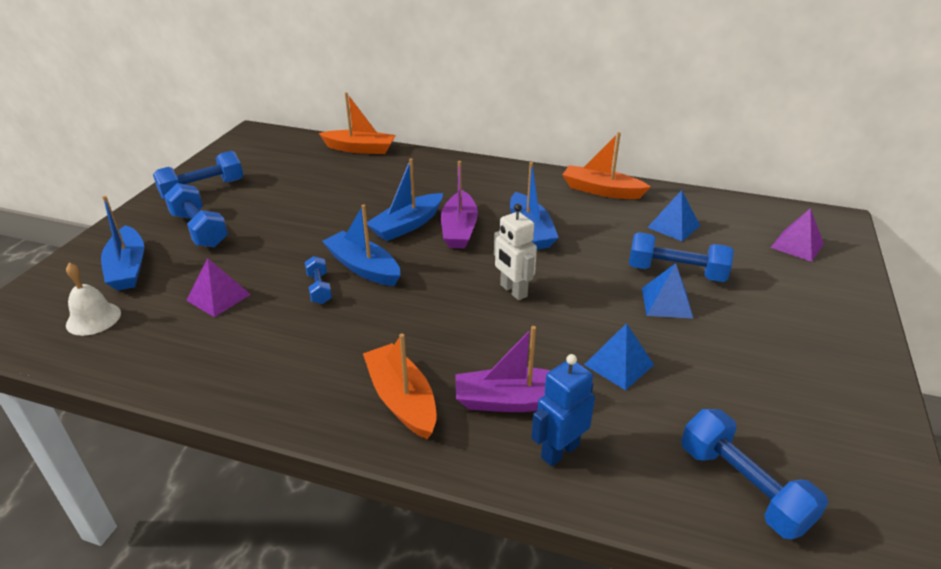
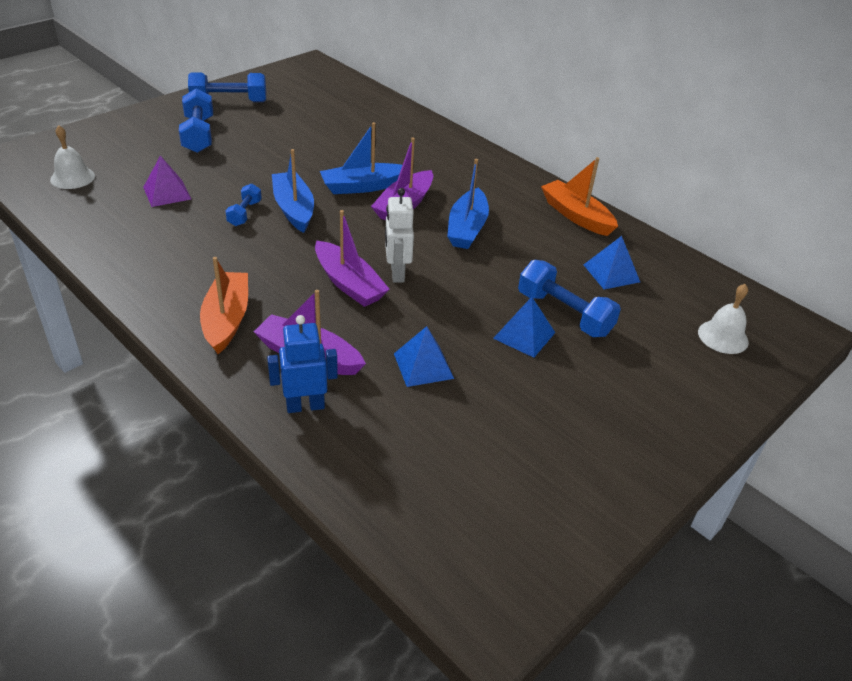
camera: 25 degrees right, 5 degrees up
blue boat [101,196,144,291] -> none
orange boat [319,92,396,154] -> none
blue dumbbell [681,409,828,540] -> none
purple pyramid [770,208,824,262] -> white bell [698,284,749,354]
none -> purple boat [315,210,390,307]

